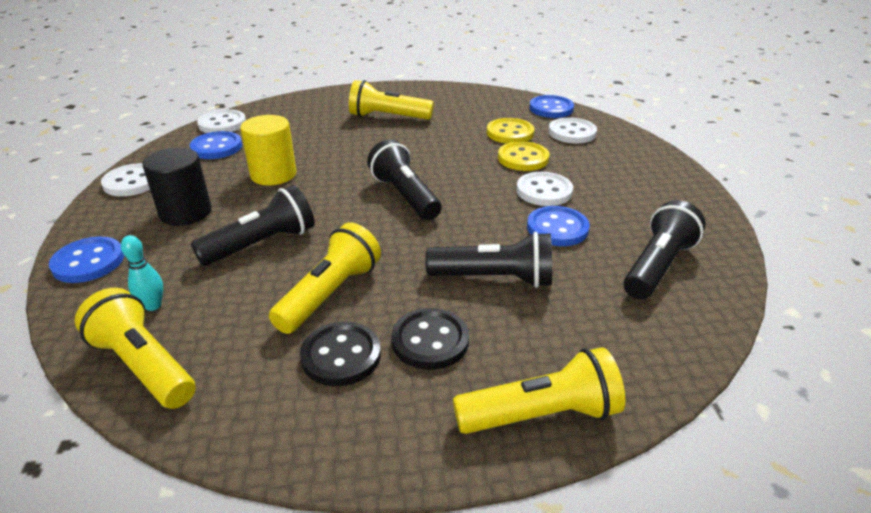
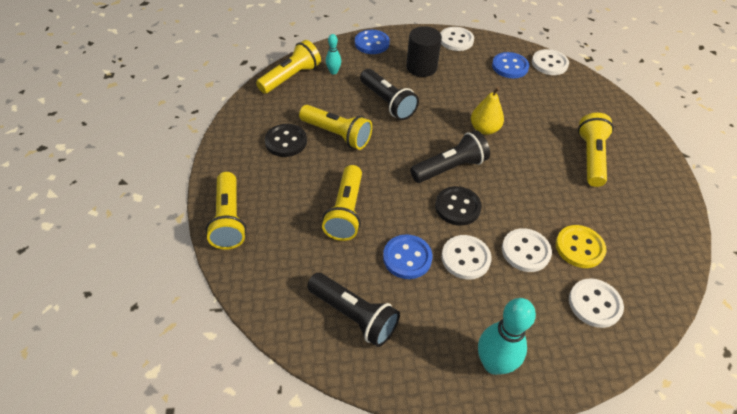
camera: 90 degrees right, 15 degrees up
yellow cylinder [240,115,296,185] -> none
black button [391,308,469,370] -> black button moved to [435,186,482,226]
black flashlight [425,232,552,288] -> yellow flashlight [322,165,362,241]
yellow button [498,141,549,171] -> white button [502,228,552,272]
blue button [529,95,574,118] -> none
none -> yellow pear [471,87,504,135]
none -> turquoise bowling pin [478,298,536,375]

